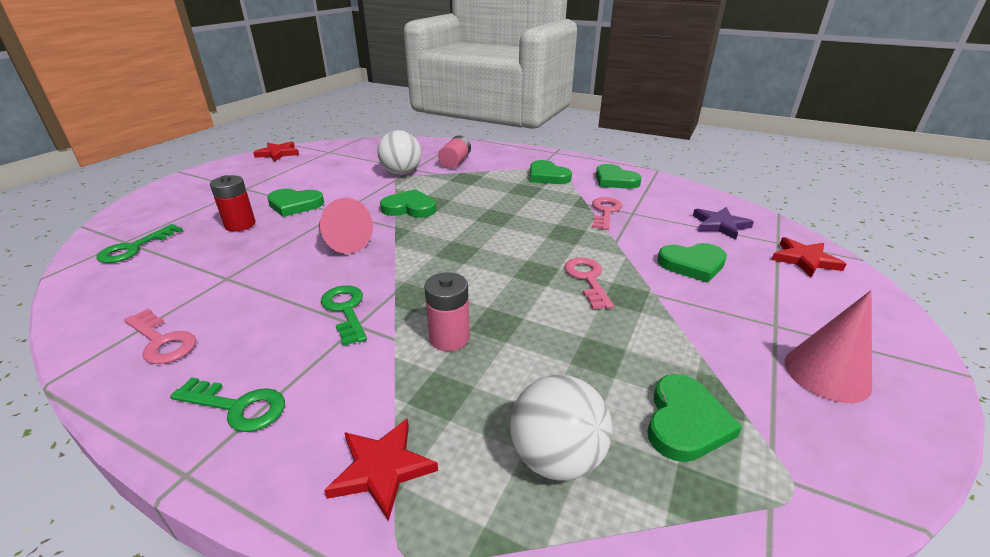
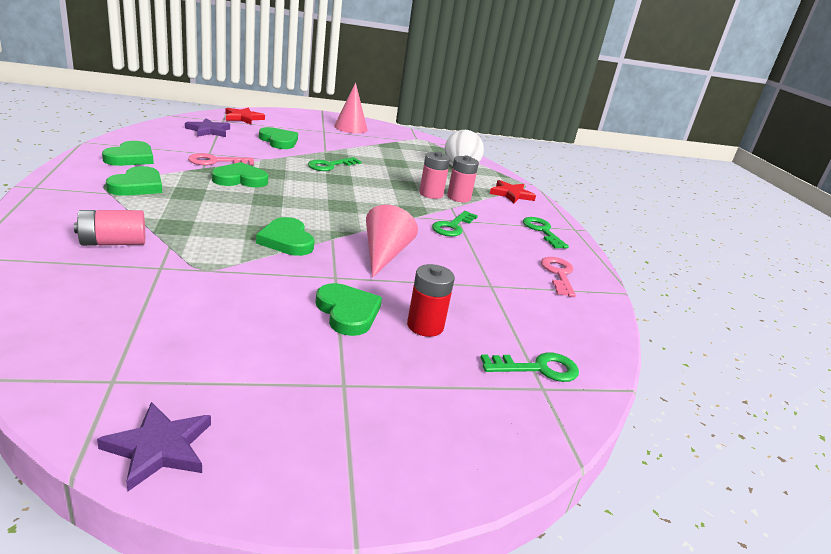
camera: 130 degrees left, 5 degrees down
red star [253,141,299,162] -> purple star [97,402,211,491]
white ball [377,130,421,175] -> none
pink key [564,258,614,309] -> green key [308,157,361,171]
green heart [647,374,742,462] -> green heart moved to [212,162,268,187]
none -> pink battery [447,155,479,202]

